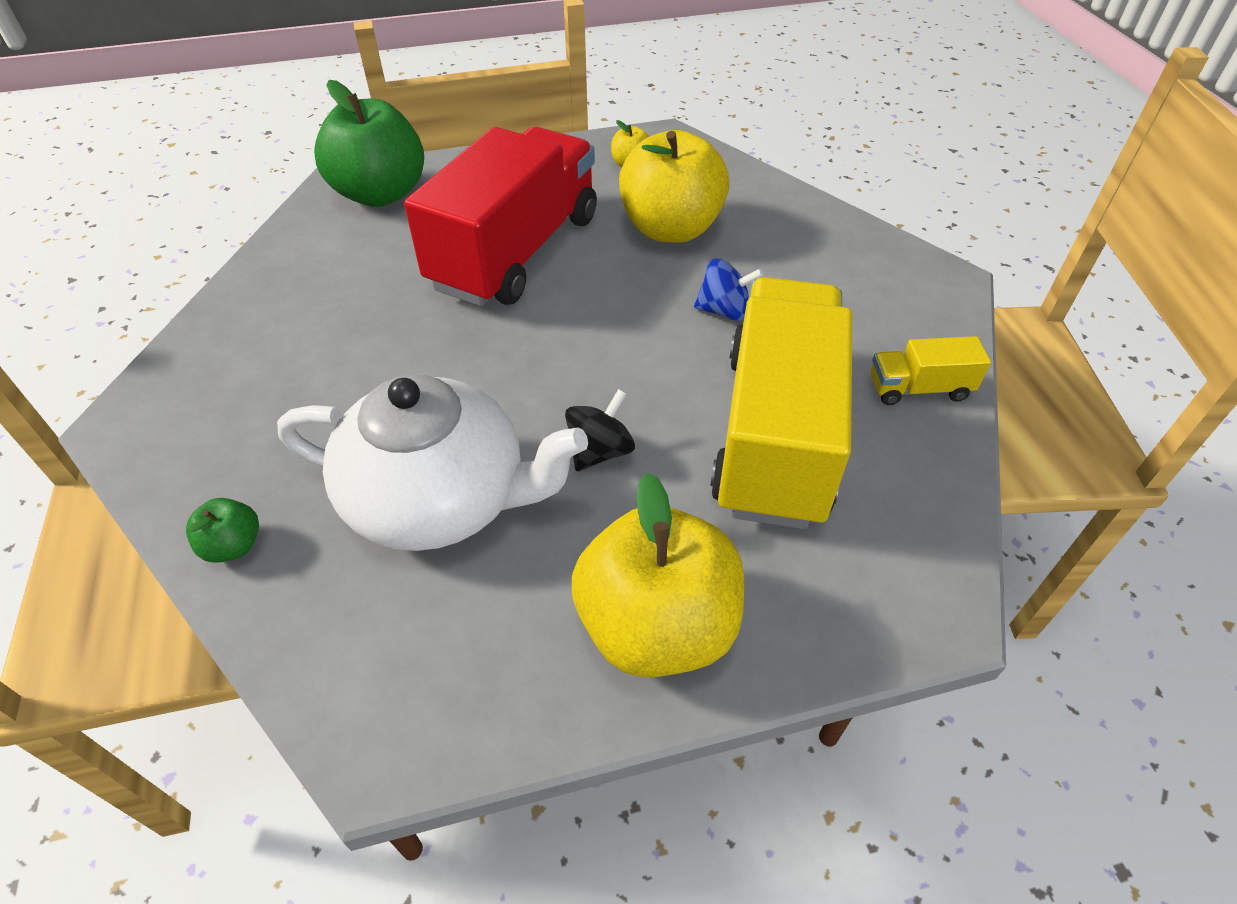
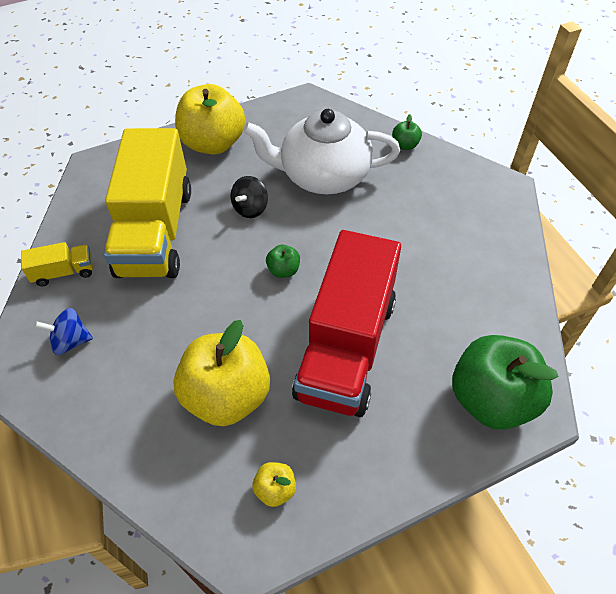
camera: 170 degrees right, 5 degrees up
blue spinning top [694,259,763,321] -> blue spinning top moved to [35,308,93,355]
none -> green apple [266,244,300,278]

